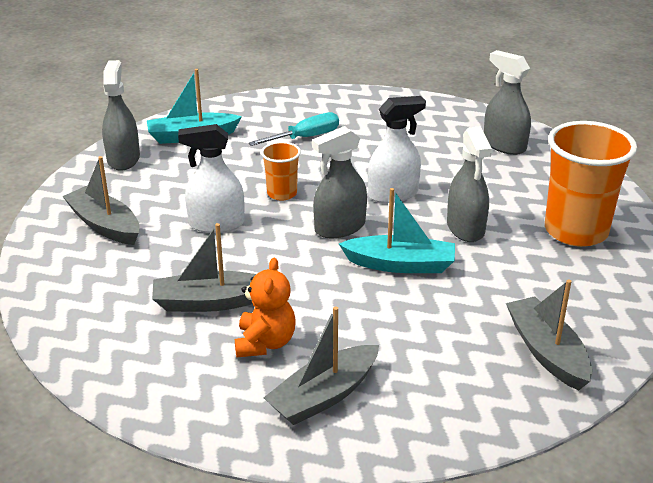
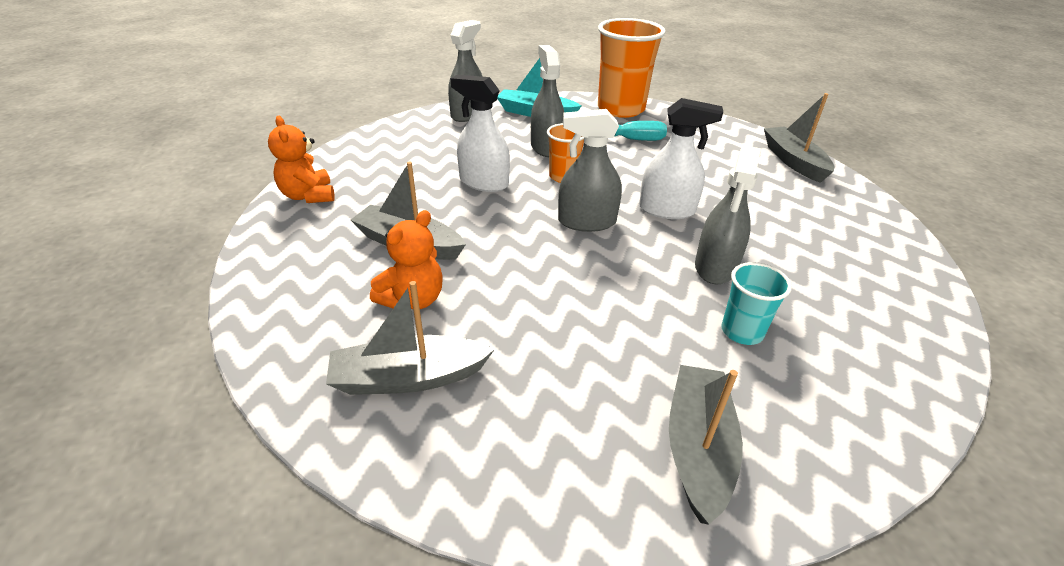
camera: 30 degrees right, 5 degrees up
grey boat [62,156,139,245] -> grey boat moved to [764,93,834,183]
turquoise boat [339,188,455,273] -> none
grey spray bottle [484,50,531,155] -> grey spray bottle moved to [531,45,564,157]
orange cup [545,121,637,247] -> orange cup moved to [598,18,666,118]
none -> orange teddy bear [268,116,335,203]
none -> turquoise cup [722,262,792,345]

